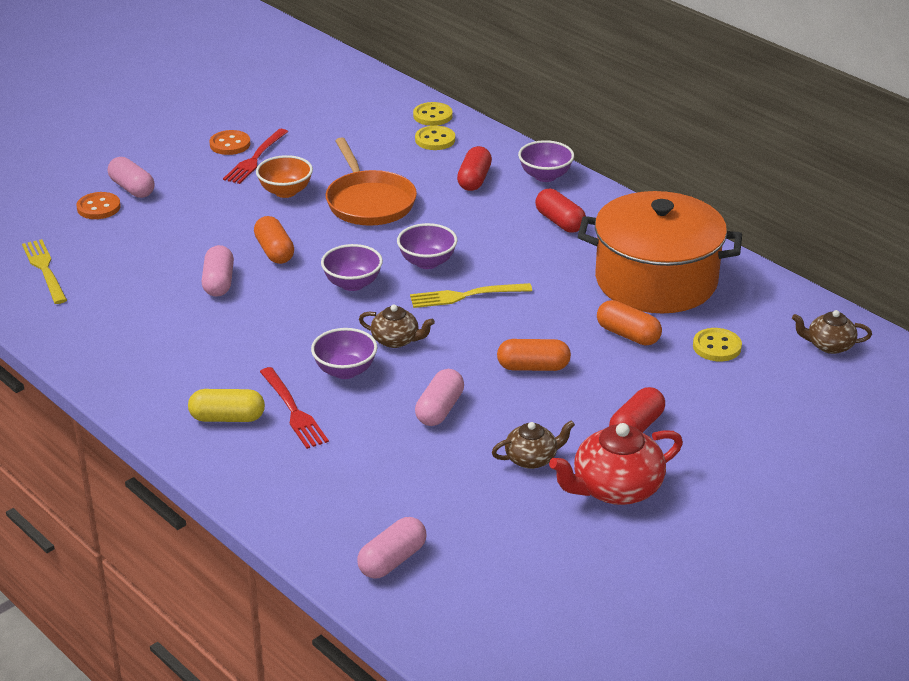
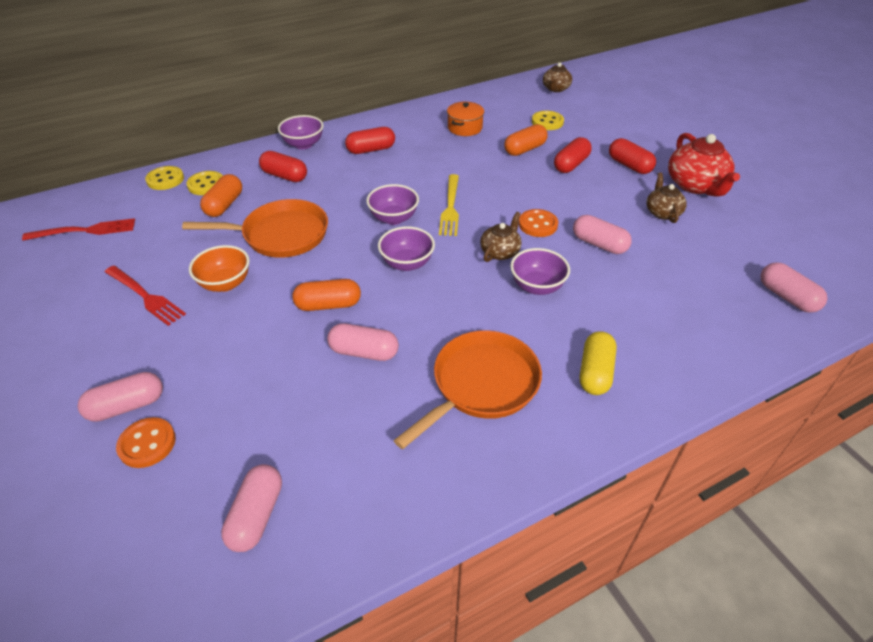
camera: 75 degrees left, 10 degrees up
yellow fork [22,239,67,304] -> pink capsule [221,464,282,552]
orange button [209,130,250,155] -> orange button moved to [519,209,558,237]
red fork [260,367,329,449] -> red fork moved to [22,218,135,241]
orange capsule [497,339,571,371] -> orange capsule moved to [200,174,242,217]
orange pot [578,191,742,313] -> orange pot [447,102,484,136], size x0.41
none -> orange pan [393,330,542,449]
none -> red capsule [554,137,592,173]

